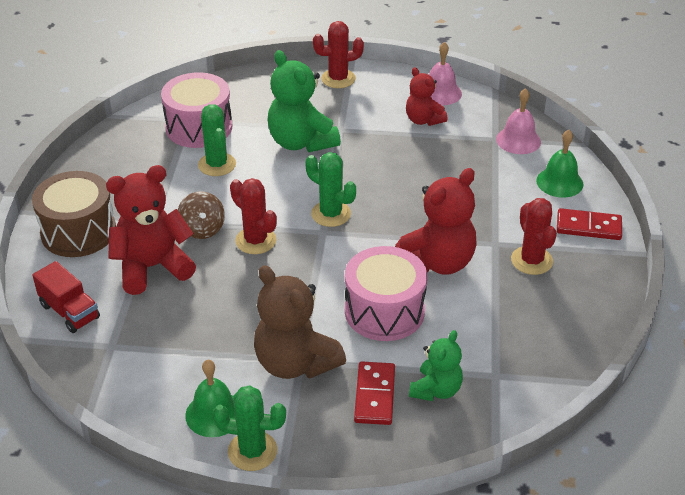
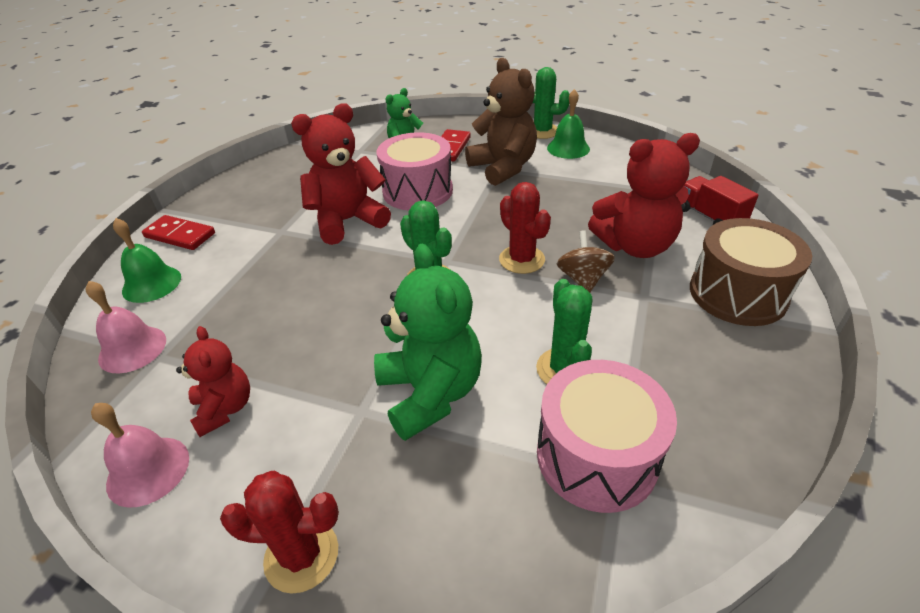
camera: 165 degrees left, 0 degrees up
red cactus [511,198,557,275] -> none

